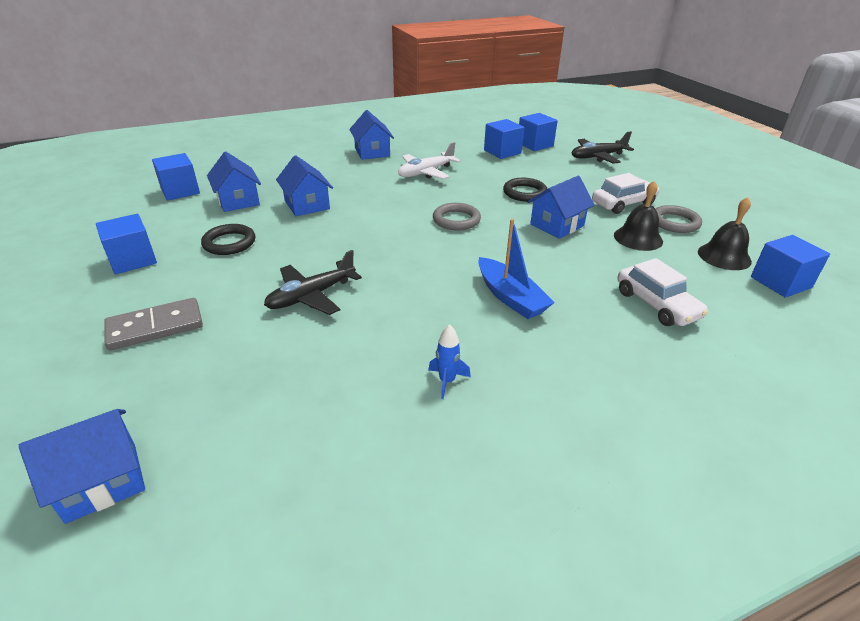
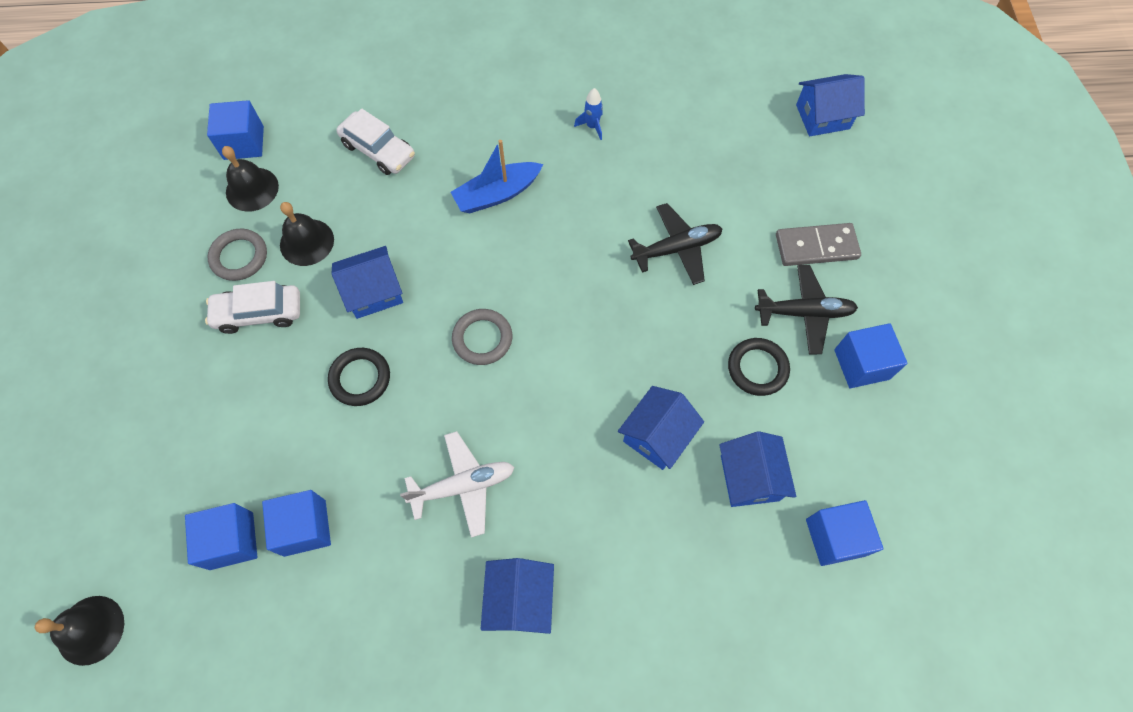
camera: 160 degrees left, 30 degrees up
blue house [276,155,333,216] -> blue house turned 45 degrees clockwise [618,386,704,470]
blue boat [478,219,555,319] -> blue boat turned 105 degrees counterclockwise [451,140,543,213]
black plane [572,131,634,164] -> black plane moved to [755,265,858,354]
white car [617,258,709,326] -> white car turned 135 degrees clockwise [336,108,415,175]
none -> black bell [35,596,124,666]

